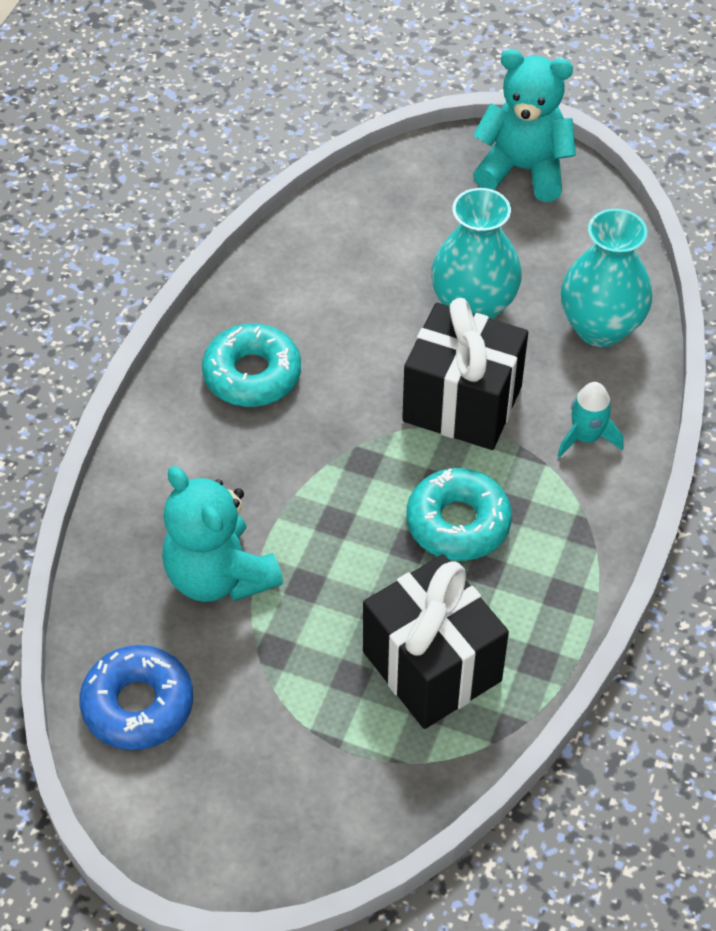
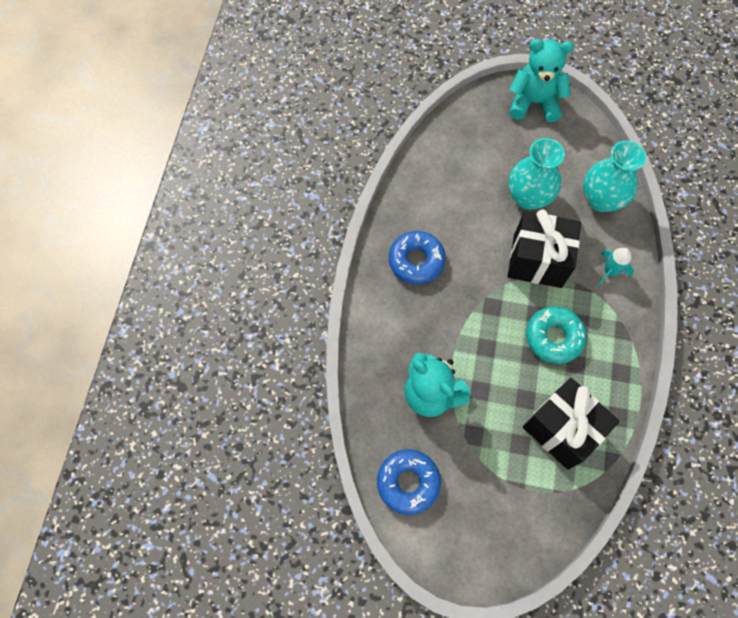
camera: 10 degrees left, 15 degrees up
turquoise donut [202,324,301,407] -> blue donut [389,231,446,284]

